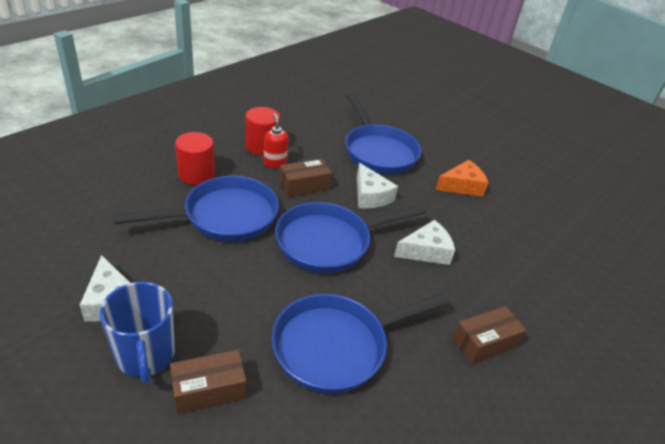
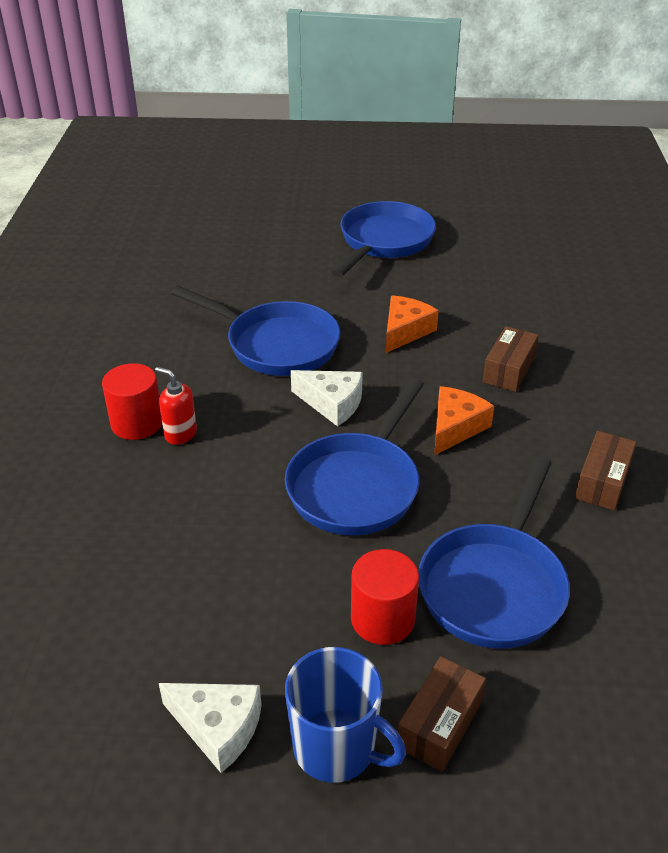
camera: 35 degrees left, 0 degrees up
blue pan [113,176,279,242] -> blue pan moved to [331,201,436,277]
red cylinder [175,132,215,185] -> red cylinder moved to [351,549,419,645]
brown box [279,159,332,197] -> brown box moved to [483,326,539,392]
white cheese [394,220,455,265] -> orange cheese [434,386,494,456]

